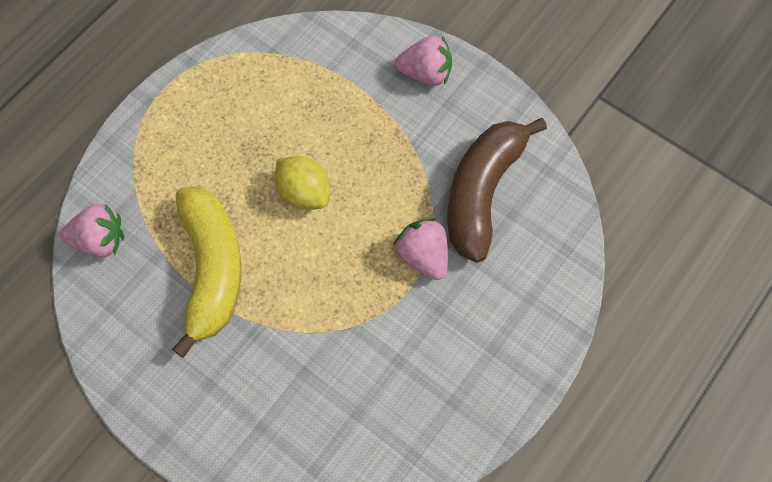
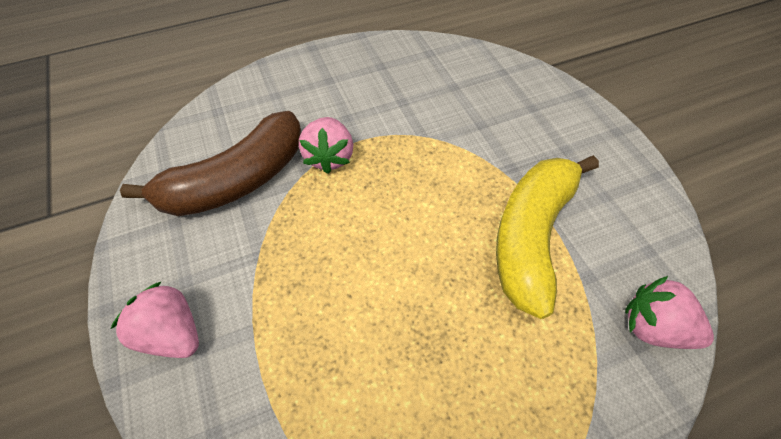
camera: 150 degrees left, 10 degrees down
yellow lemon [275,156,330,210] -> none

